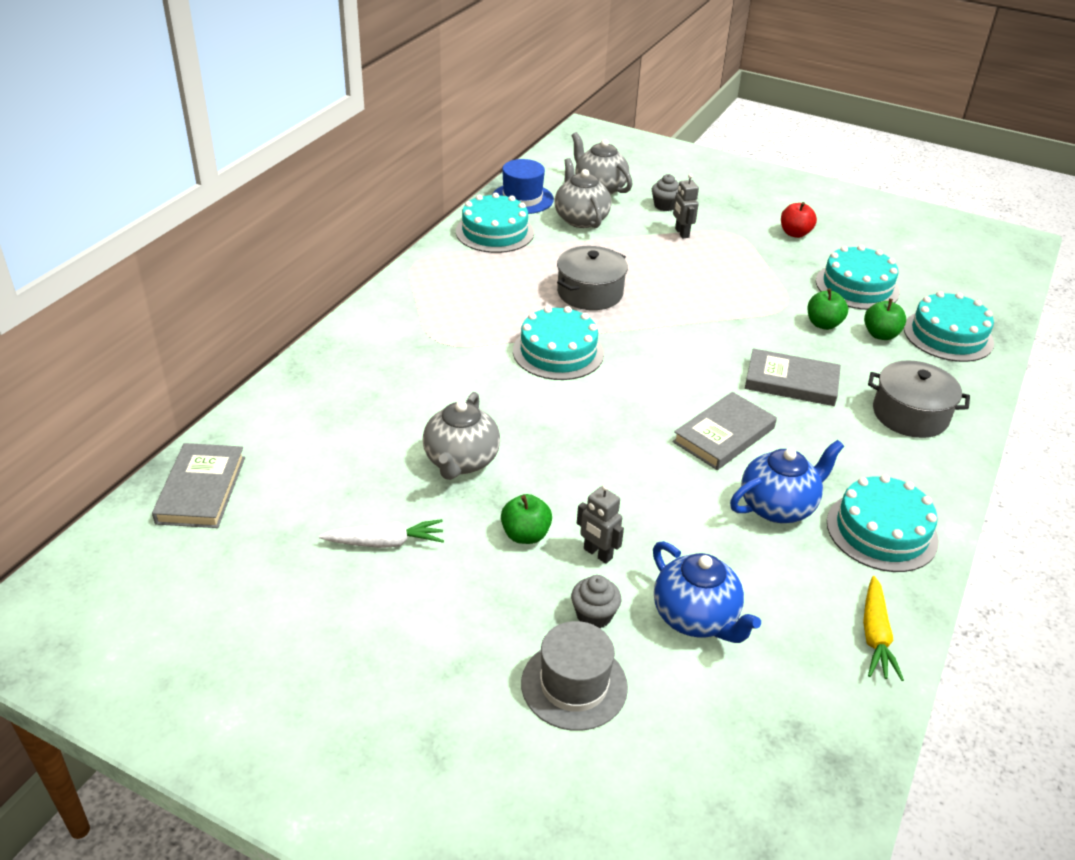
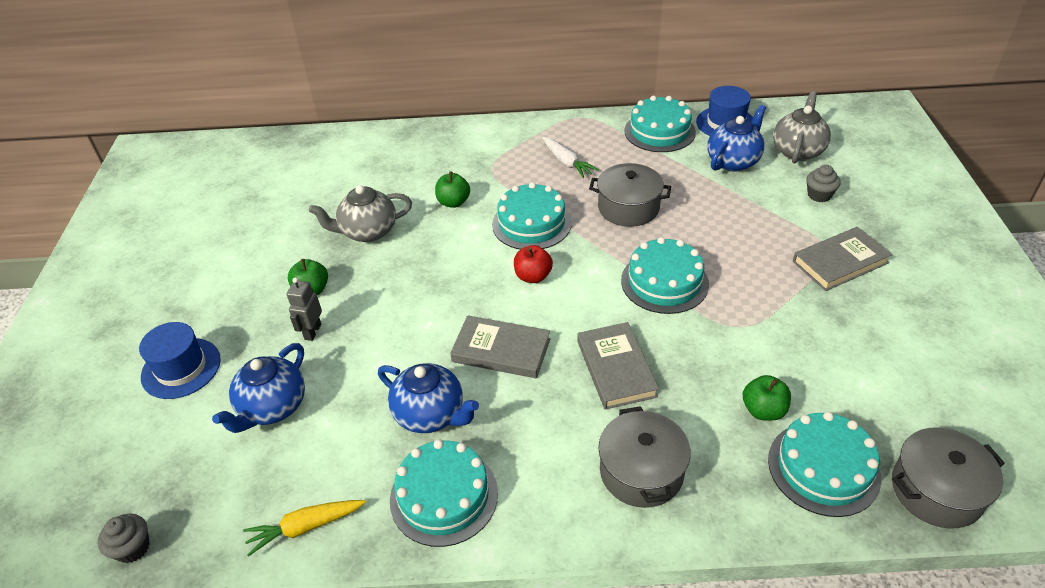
camera: 65 degrees right, 5 degrees up
grey book [152,443,245,528] -> grey book moved to [793,227,892,291]
white carrot [319,519,444,548] -> white carrot moved to [542,137,599,178]
grey hat [521,621,628,731] -> blue hat [139,322,221,399]
grey teapot [555,158,611,228] -> blue teapot [707,105,766,172]
grey cupcake [571,575,621,628] -> grey cupcake moved to [98,514,150,563]
grey robot [673,174,699,238] -> none
red apple [781,202,817,238] -> red apple moved to [514,245,553,283]
green apple [808,288,848,330] -> green apple moved to [435,172,470,208]
turquoise cake [816,245,900,310] -> turquoise cake moved to [621,237,709,314]
none -> grey pot [892,427,1005,529]

